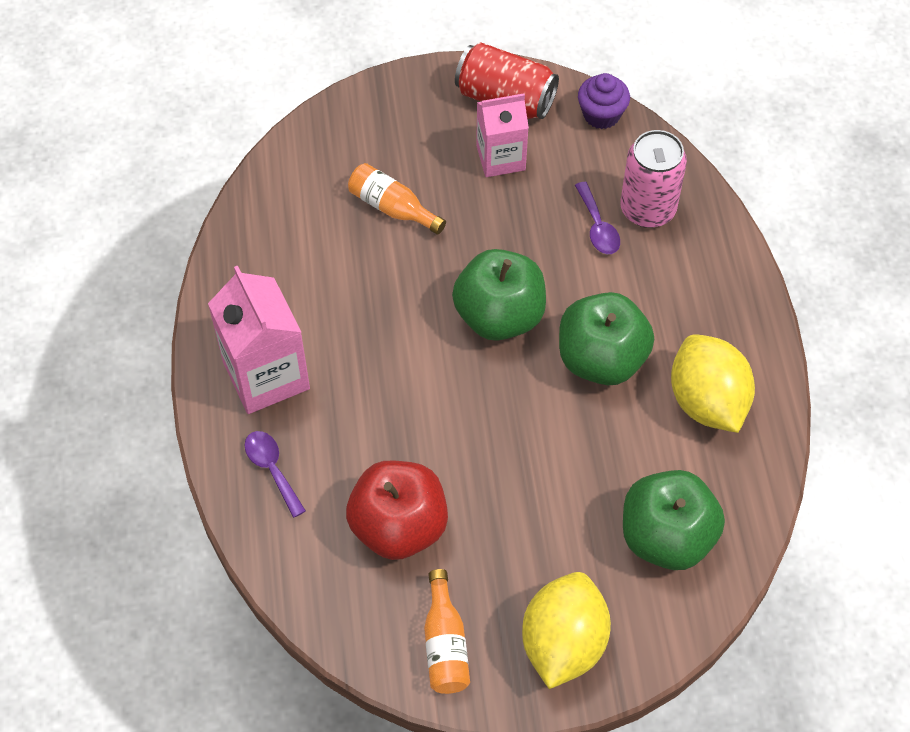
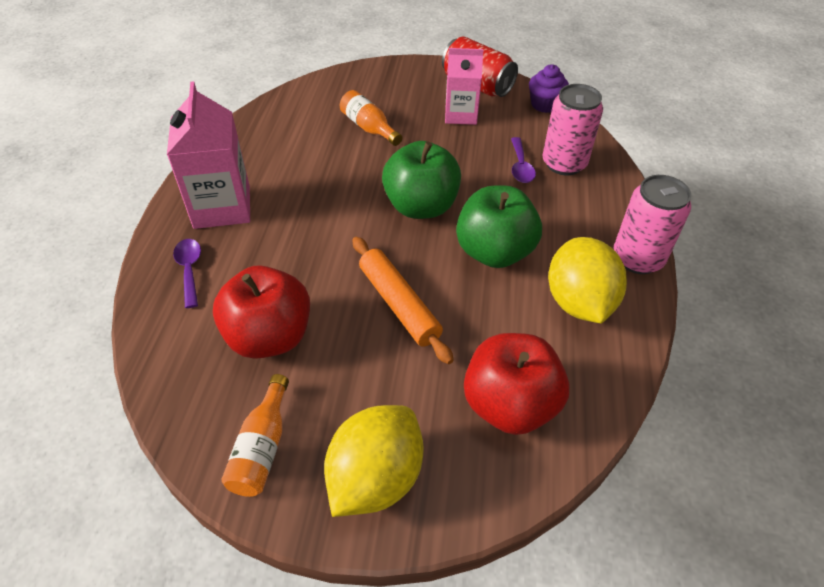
camera: 15 degrees right, 10 degrees down
green apple [623,470,725,570] -> red apple [464,333,570,435]
none -> orange rolling pin [353,237,454,364]
none -> pink can [613,175,691,274]

